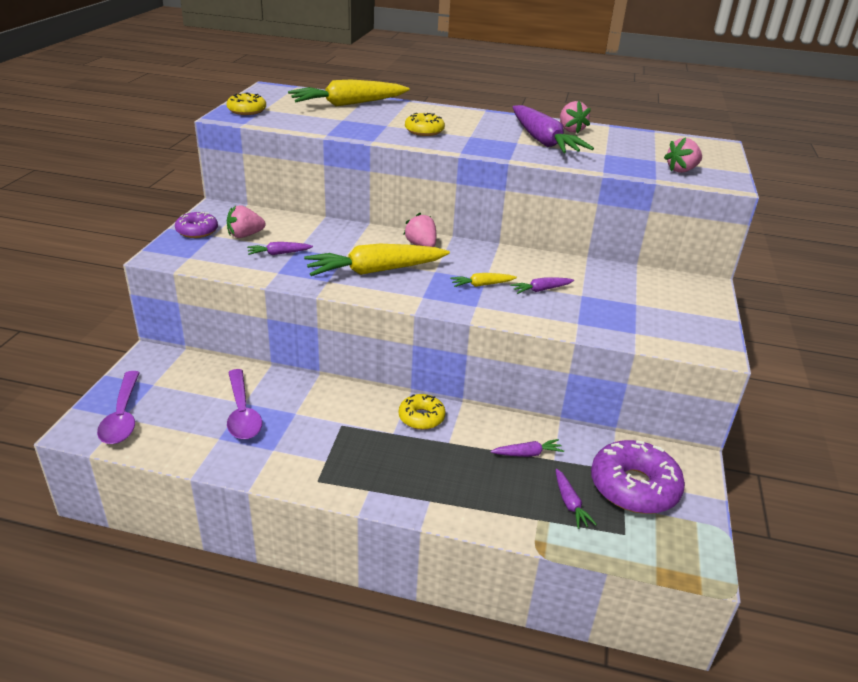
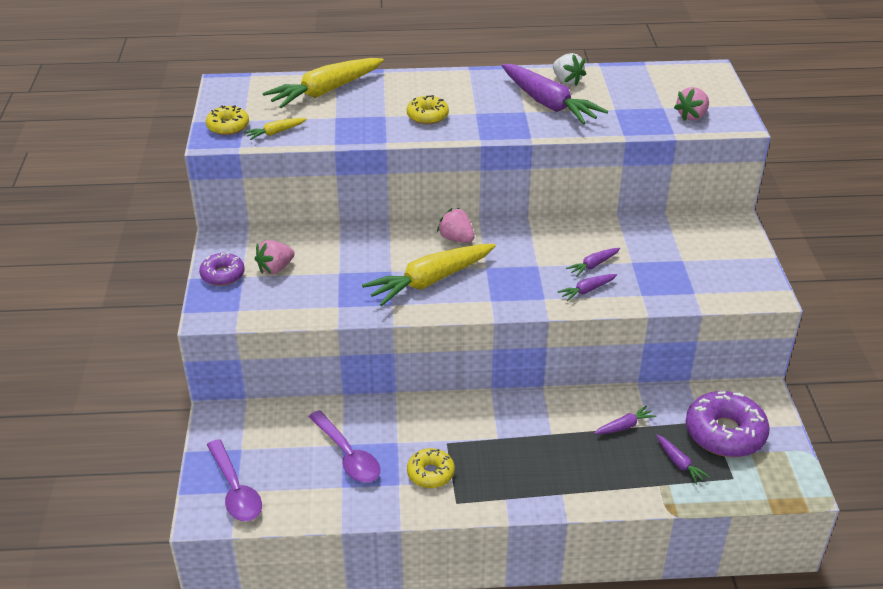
camera: 15 degrees left, 5 degrees up
purple carrot [247,242,313,255] -> purple carrot moved to [557,274,617,301]
yellow donut [399,394,446,430] -> yellow donut moved to [407,448,455,488]
yellow carrot [450,273,517,287] -> yellow carrot moved to [244,118,307,140]
pink strawberry [560,101,591,134] -> white strawberry [553,53,586,86]

